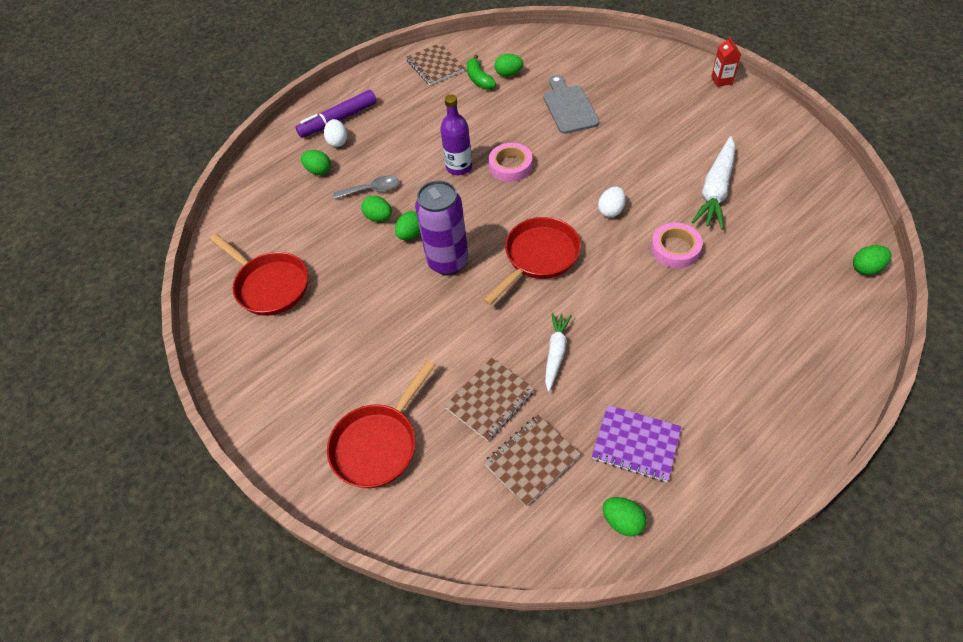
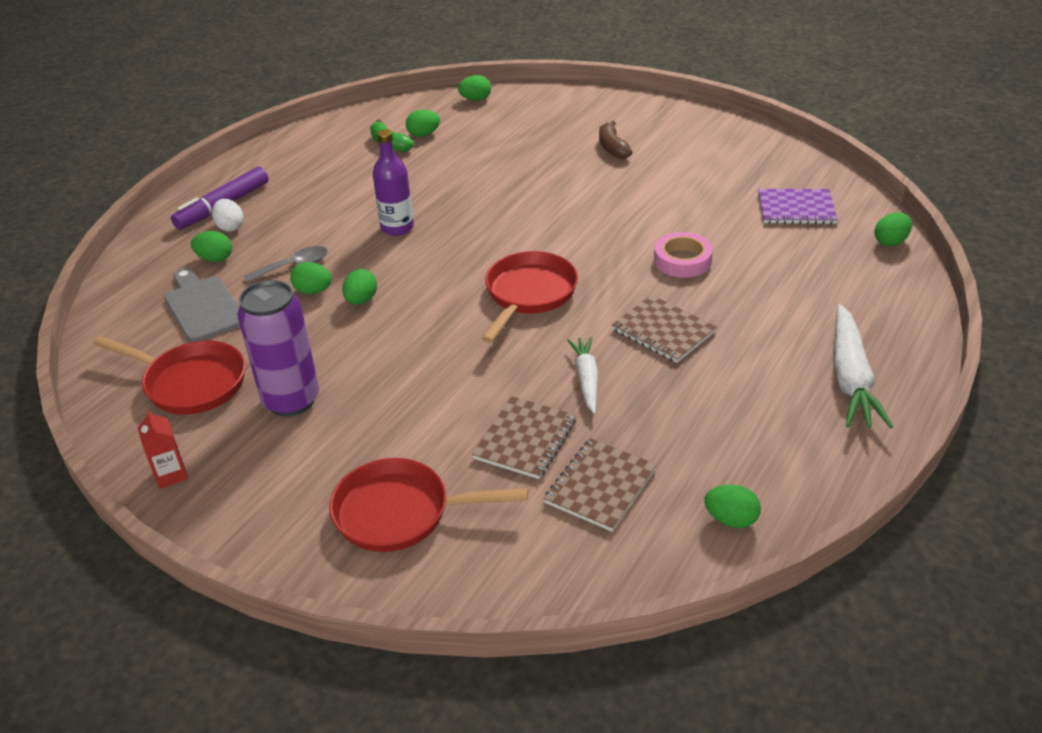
camera: 20 degrees left, 15 degrees down
red pan [327,360,436,488] -> red pan turned 75 degrees clockwise [329,458,528,552]
brown notebook [406,43,465,85] -> brown notebook moved to [611,295,717,363]
purple can [415,180,468,275] -> purple can moved to [238,280,319,417]
pink tape [489,143,532,182] -> none
grey cutting board [543,75,599,134] -> grey cutting board moved to [164,268,240,342]
purple notebook [592,405,682,482] -> purple notebook moved to [758,189,838,224]
white egg [598,187,626,217] -> none
white carrot [692,136,735,230] -> white carrot moved to [834,304,893,428]
red carton [711,37,741,87] -> red carton moved to [138,410,188,489]
none -> green egg [458,75,491,101]
none -> brown banana [599,121,632,159]

